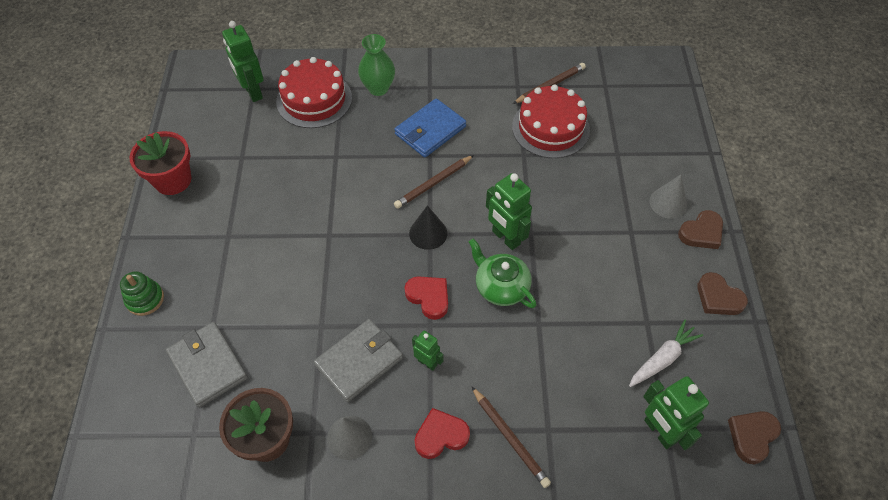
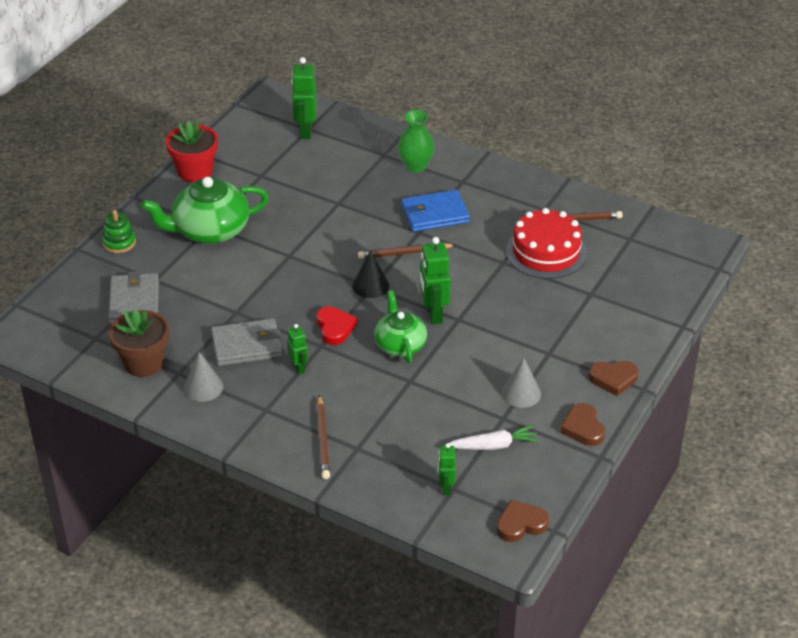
camera: 30 degrees right, 15 degrees down
red cake [276,57,352,128] -> none
red heart [415,408,470,459] -> none
green robot [643,376,709,450] -> green robot [438,443,456,495], size x0.58
grey cone [649,175,687,219] -> grey cone moved to [501,358,541,408]
none -> green teapot [141,177,269,244]

